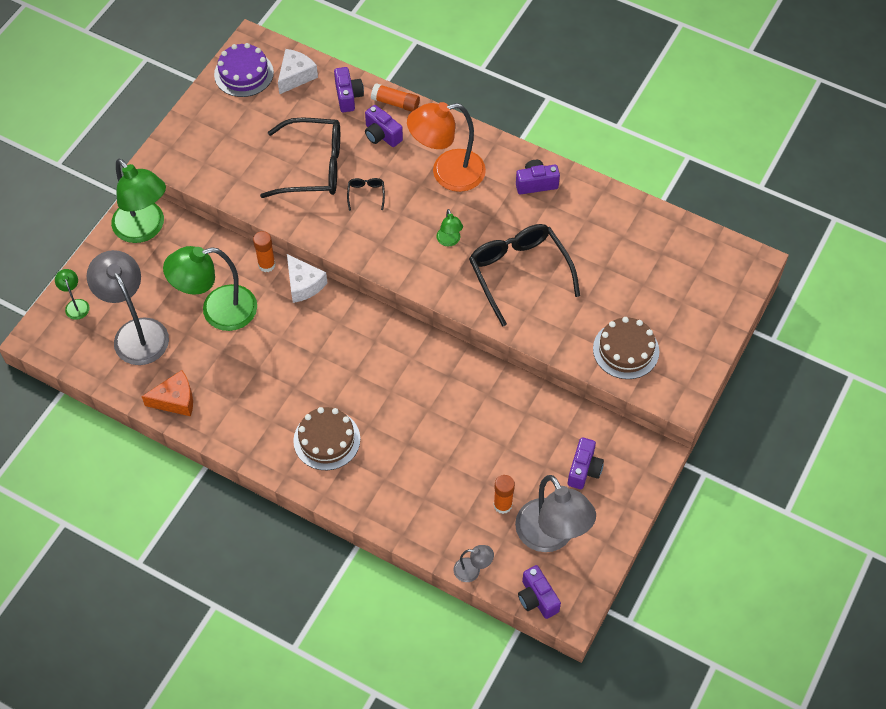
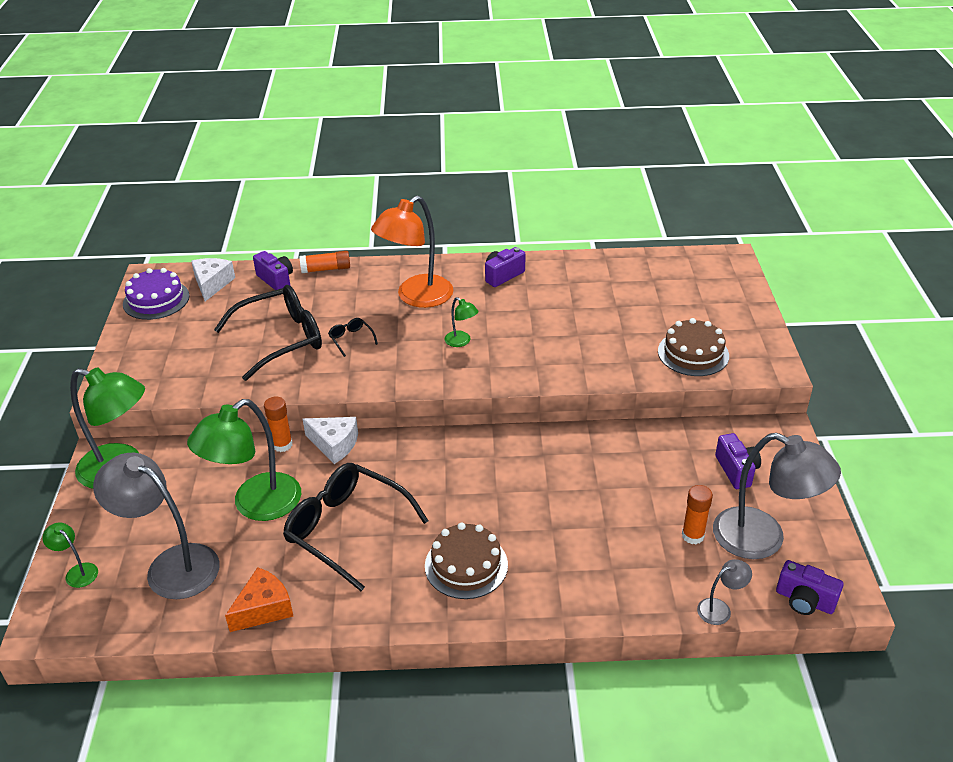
camera: 30 degrees left, 20 degrees down
purple camera [365,105,403,147] -> none
black glasses [469,224,580,327] -> black glasses moved to [283,463,429,591]

